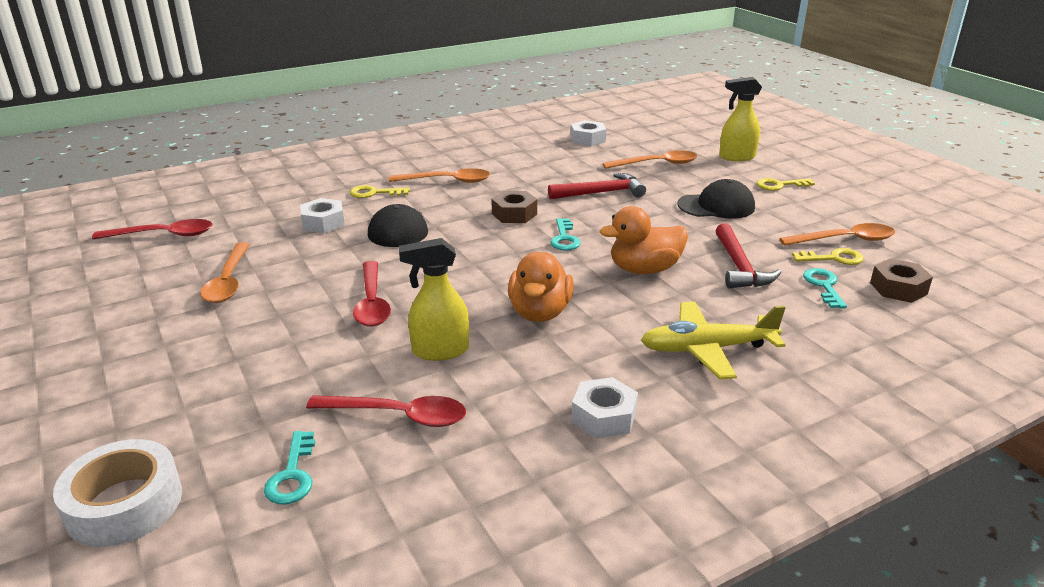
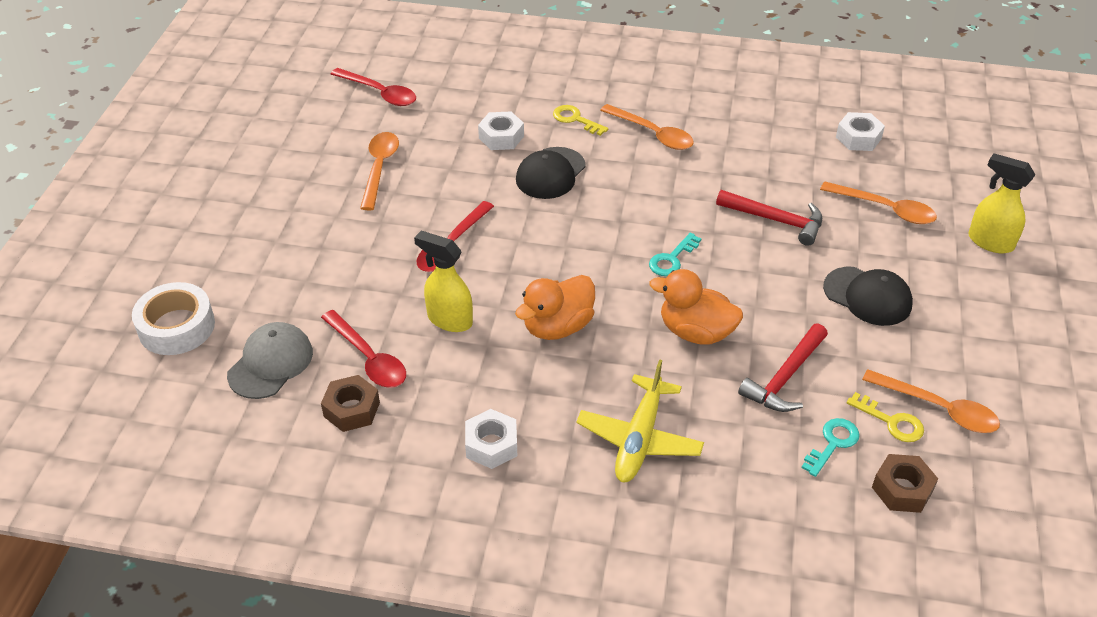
camera: 40 degrees right, 15 degrees up
orange spoon [200,242,250,303] -> orange spoon turned 150 degrees clockwise [360,132,399,211]
turquoise key [264,431,315,505] -> grey cap [227,322,313,399]
brown nut [491,191,537,223] -> brown nut moved to [321,375,380,432]
yellow plane [641,302,786,379] -> yellow plane turned 105 degrees counterclockwise [576,359,704,482]
yellow key [756,178,815,191] -> none

